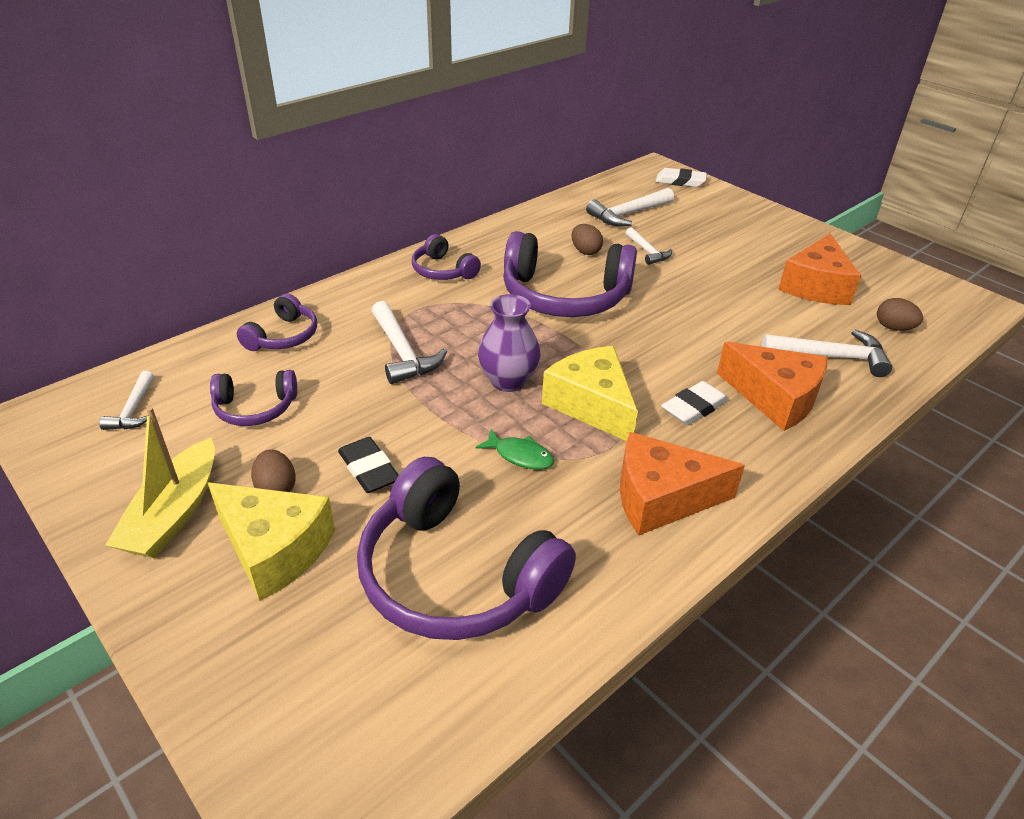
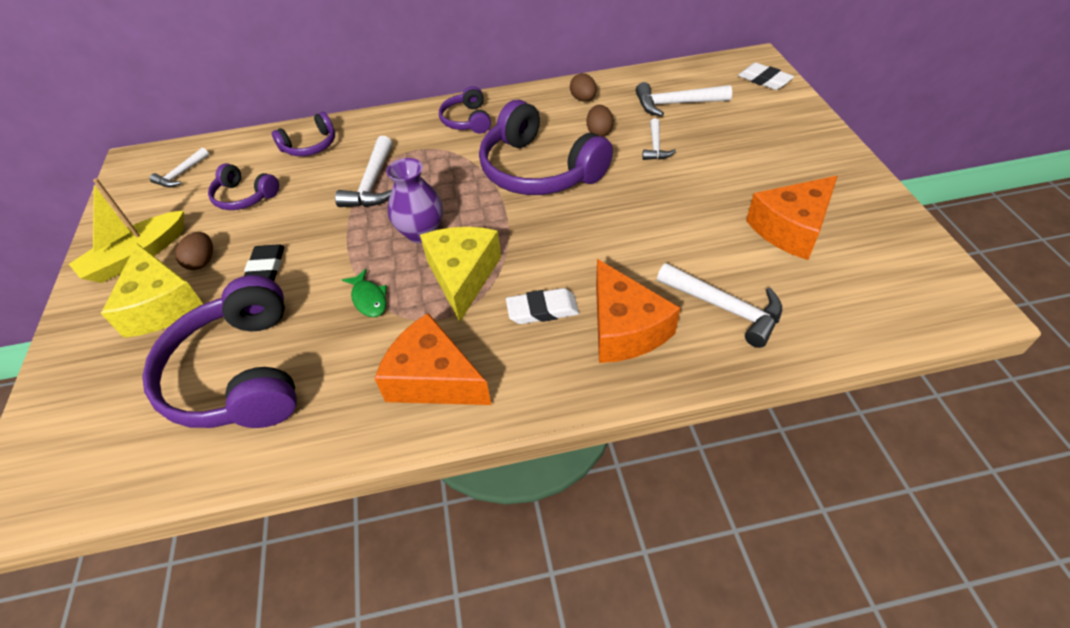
camera: 35 degrees right, 10 degrees up
brown egg [877,298,923,331] -> brown egg moved to [570,73,597,102]

